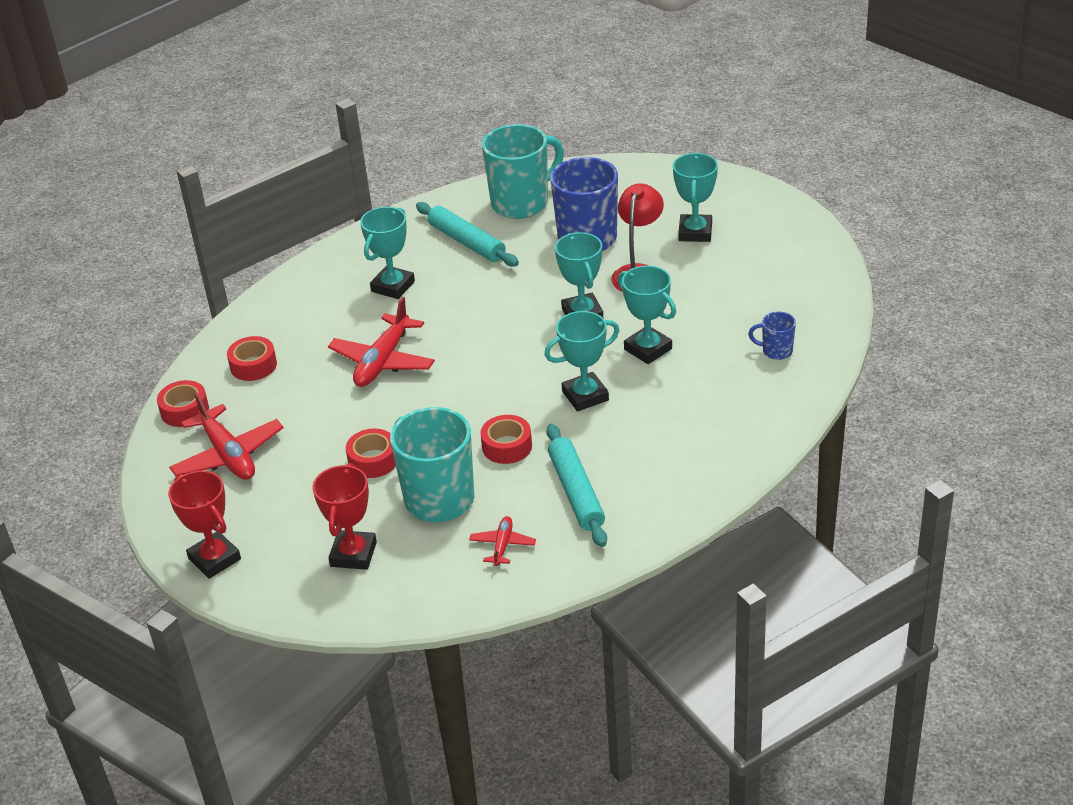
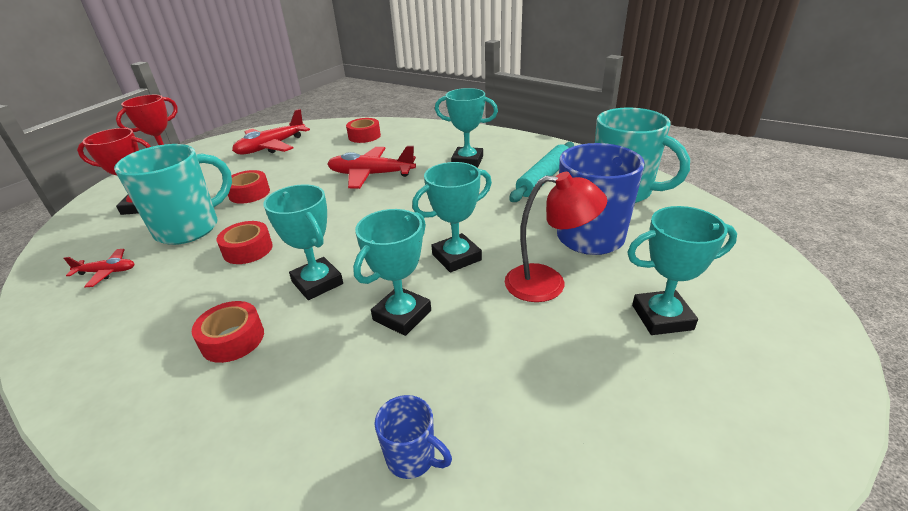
camera: 75 degrees right, 5 degrees down
red tape [157,380,209,427] -> red tape moved to [192,301,264,363]
turquoise rolling pin [546,424,607,547] -> none
blue mug [748,312,796,360] -> blue mug turned 120 degrees clockwise [374,395,452,479]

